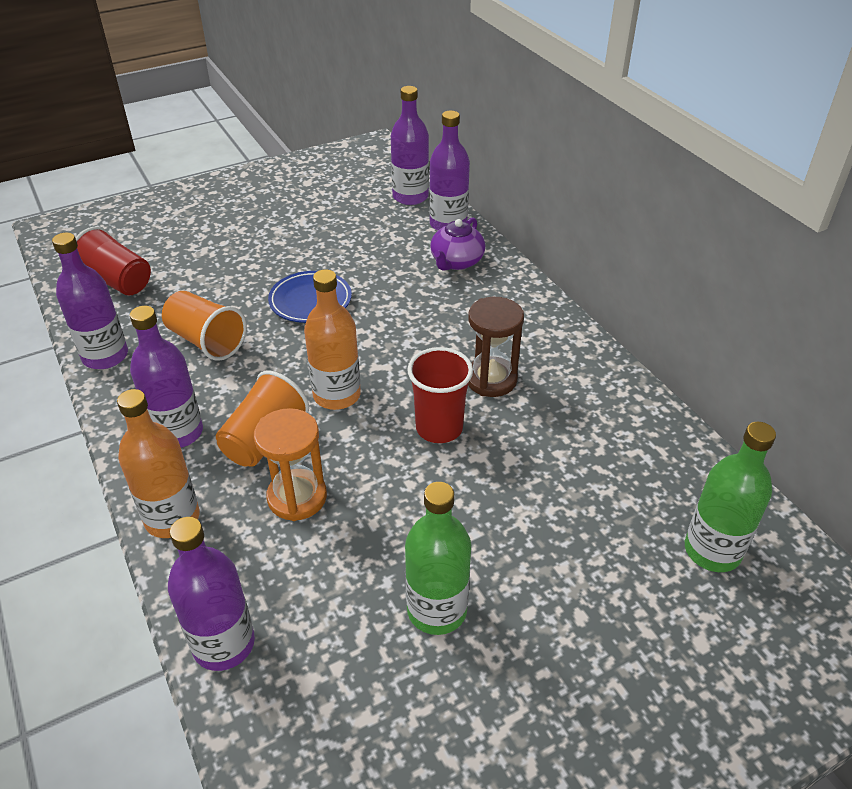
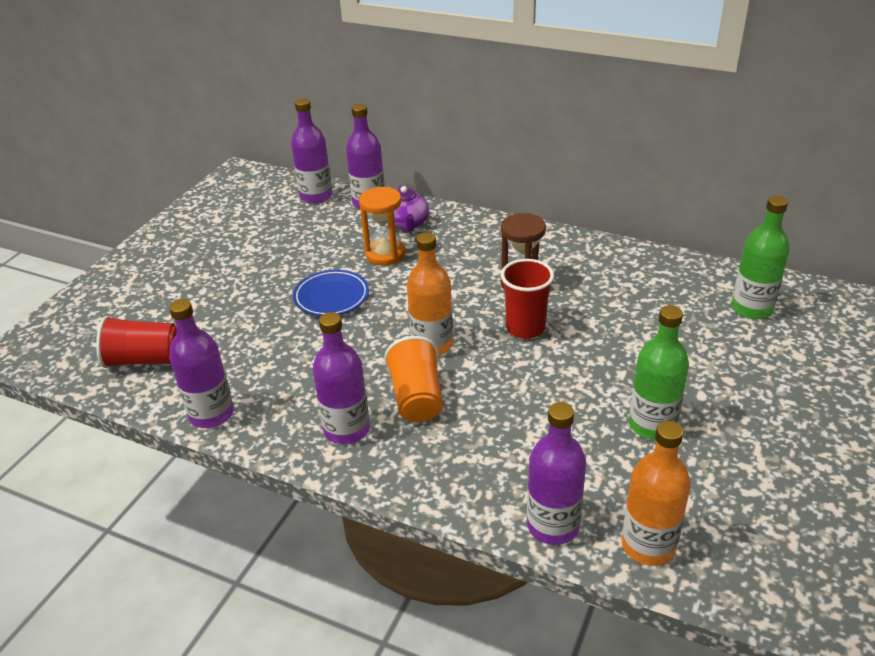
camera: 35 degrees left, 5 degrees down
orange bottle [117,389,200,538] -> orange bottle moved to [621,421,691,566]
orange cup [162,291,247,361] -> none
orange hourglass [254,408,327,521] -> orange hourglass moved to [359,187,405,266]

